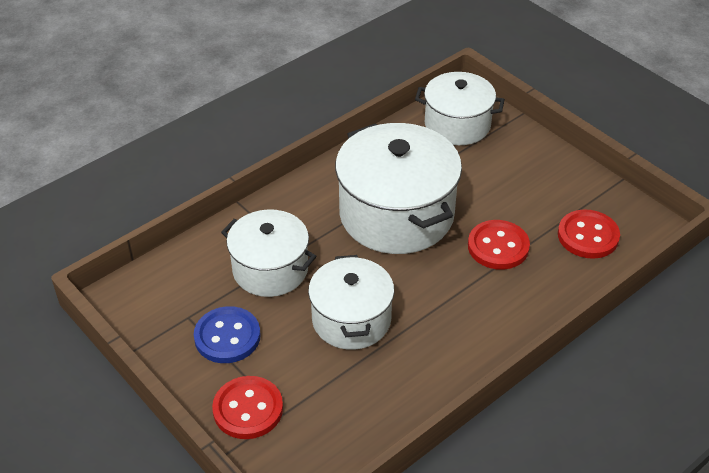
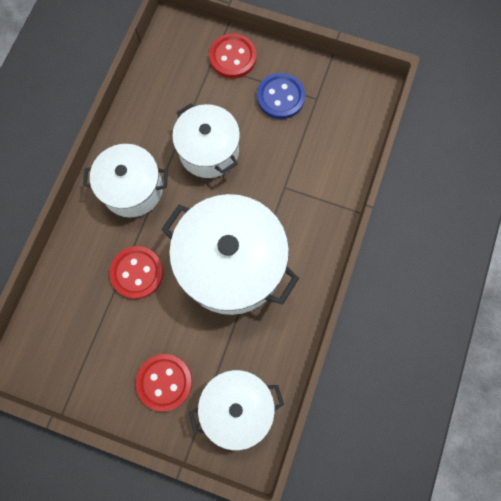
camera: 150 degrees right, 30 degrees up
white pot [221,209,316,297] -> white pot moved to [83,144,168,218]
red button [558,209,620,259] -> red button moved to [136,354,192,411]

